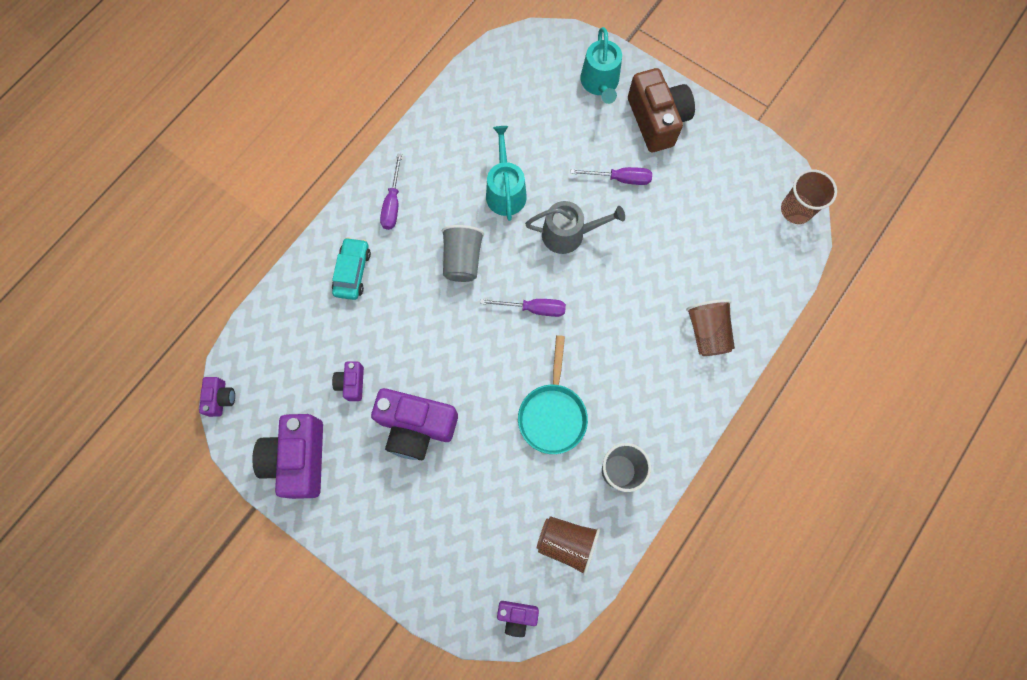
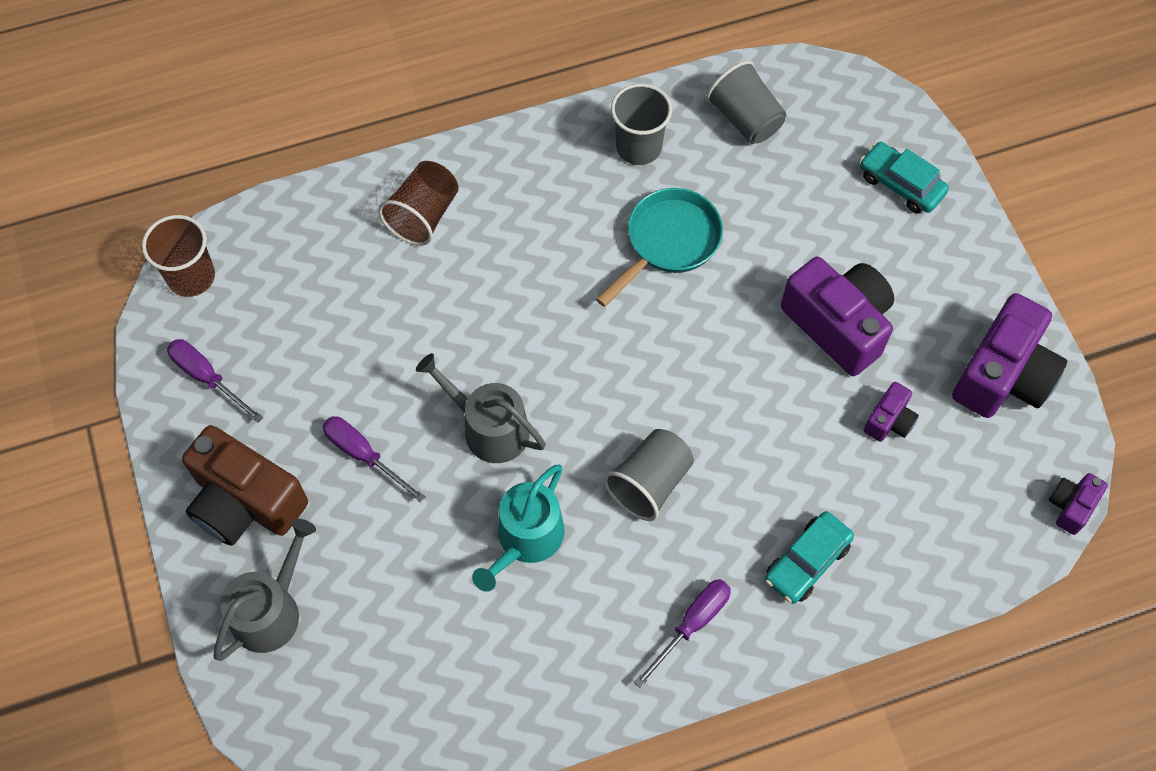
camera: 145 degrees left, 10 degrees down
purple screwdriver [480,299,566,317] -> purple screwdriver moved to [167,339,263,423]
purple camera [497,601,539,637] -> none
brown cup [537,516,600,576] -> grey cup [706,60,786,144]
turquoise watering can [580,27,622,104] -> grey watering can [214,518,316,661]
brown camera [628,68,695,152] -> brown camera turned 75 degrees counterclockwise [182,425,308,546]
none -> turquoise car [860,142,949,214]

